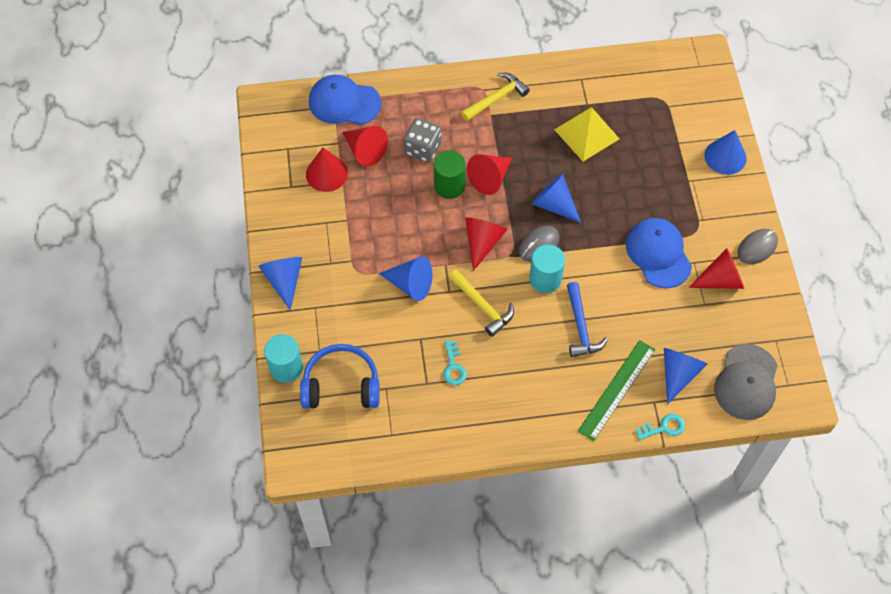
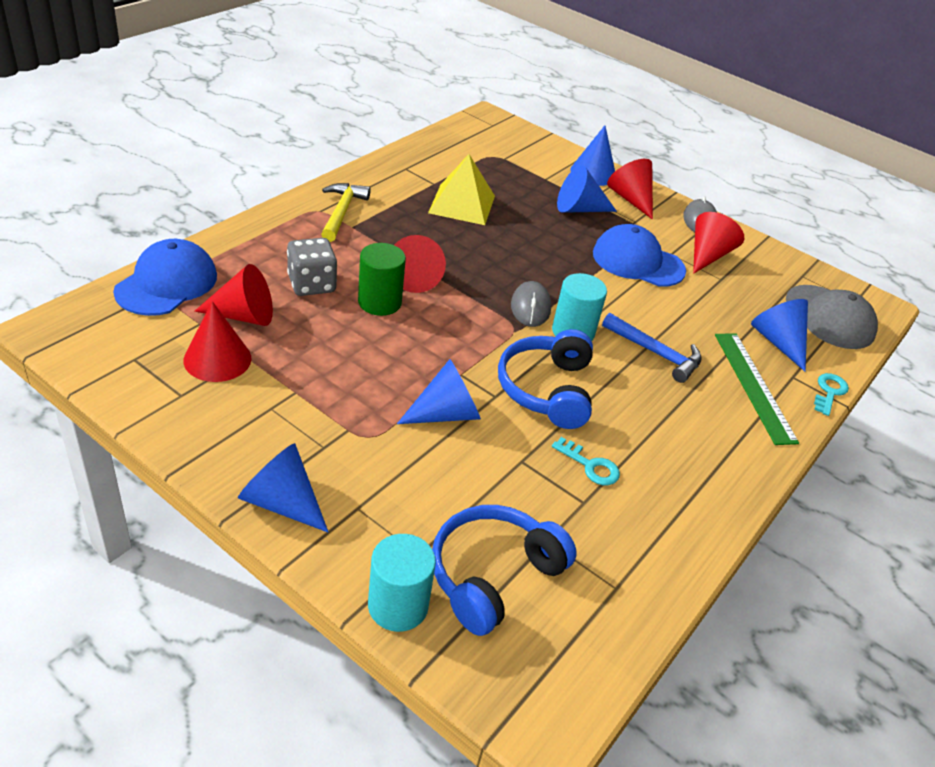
camera: 50 degrees left, 20 degrees down
blue cap [309,75,382,125] -> blue cap turned 150 degrees clockwise [113,239,217,316]
yellow hammer [449,269,514,337] -> blue headphones [498,329,593,429]
red cone [465,217,508,271] -> red cone moved to [607,159,653,220]
blue cone [532,174,581,223] -> blue cone moved to [557,165,617,213]

